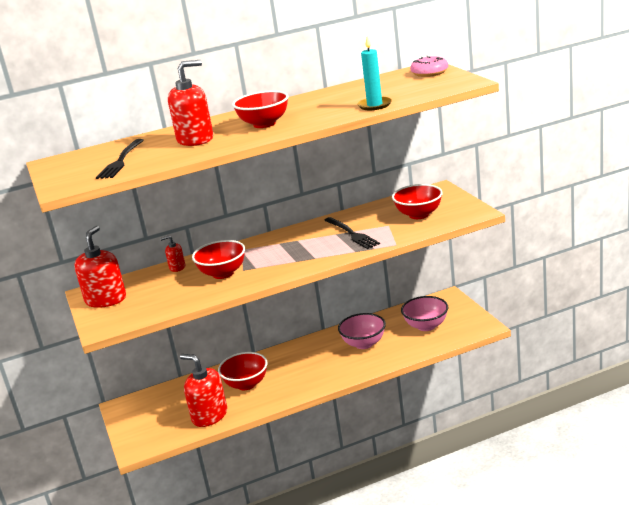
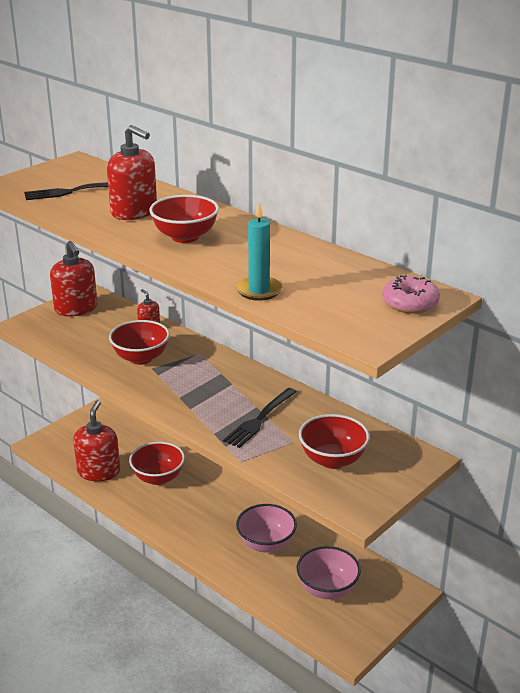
camera: 60 degrees right, 5 degrees up
red soap dispenser [74,226,126,308] -> red soap dispenser turned 75 degrees clockwise [50,241,97,316]

